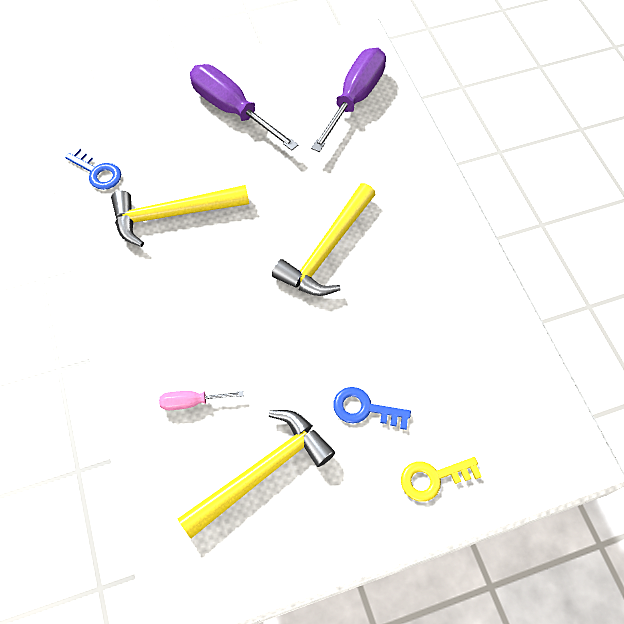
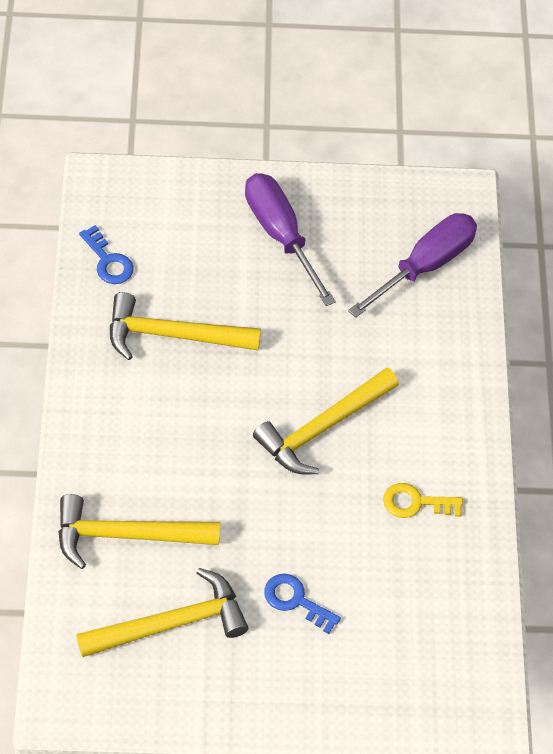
camera: 15 degrees right, 5 degrees down
pink screwdriver [159,391,243,410] -> yellow hammer [58,494,220,569]
yellow key [401,457,482,502] -> yellow key moved to [383,483,463,518]

